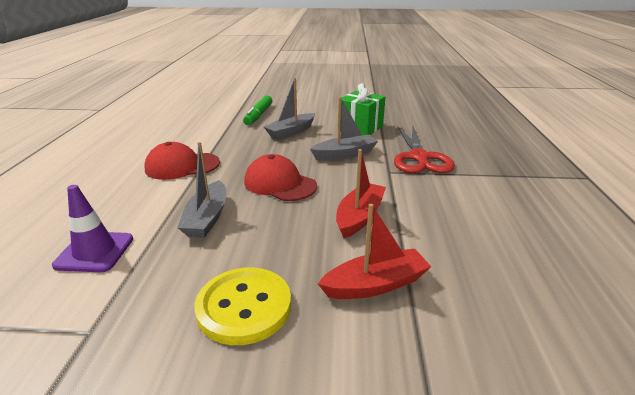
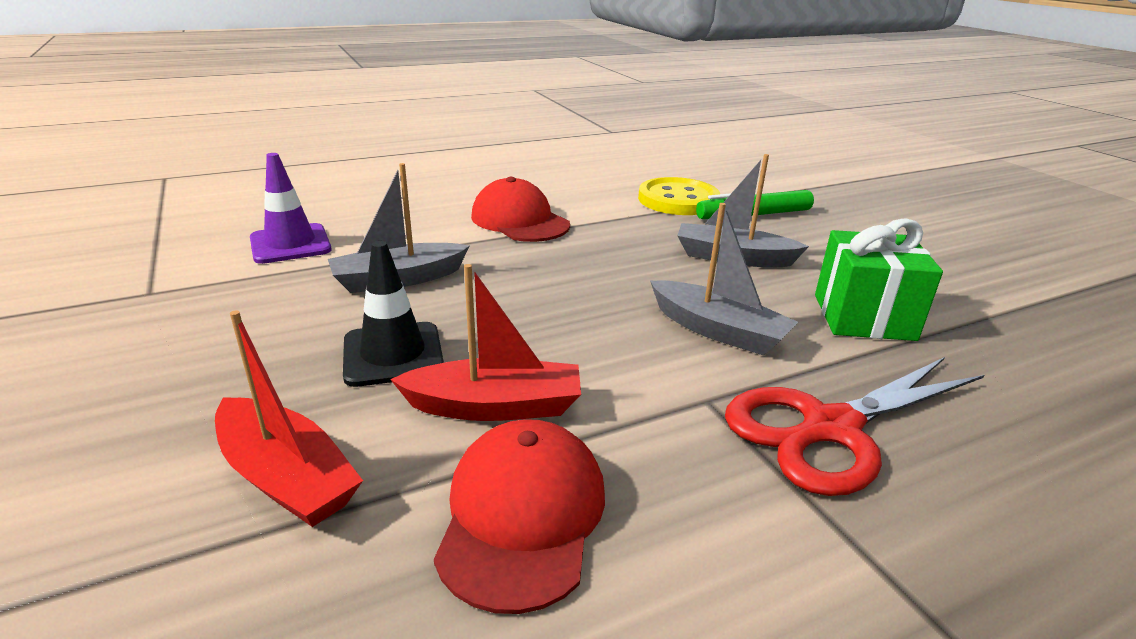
camera: 60 degrees right, 0 degrees up
yellow button [195,267,291,345] -> yellow button moved to [638,177,720,215]
red cap [244,154,317,201] -> red cap moved to [434,419,605,614]
none -> black traffic cone [343,241,444,387]

